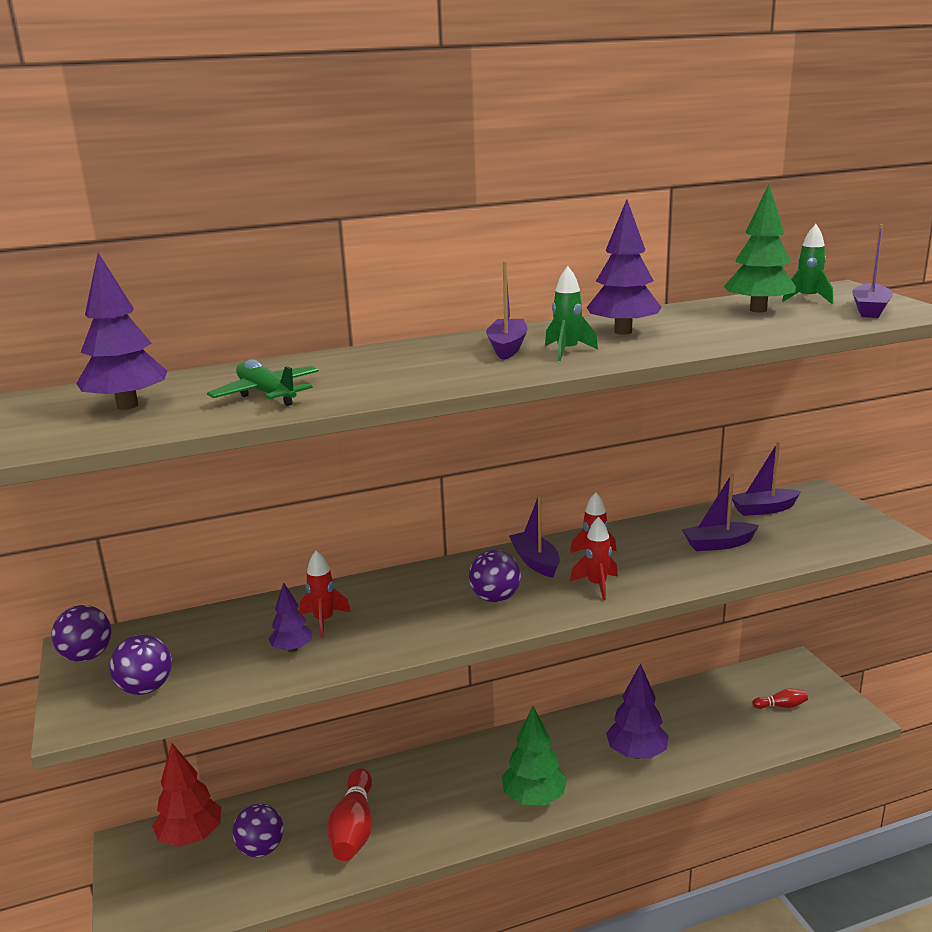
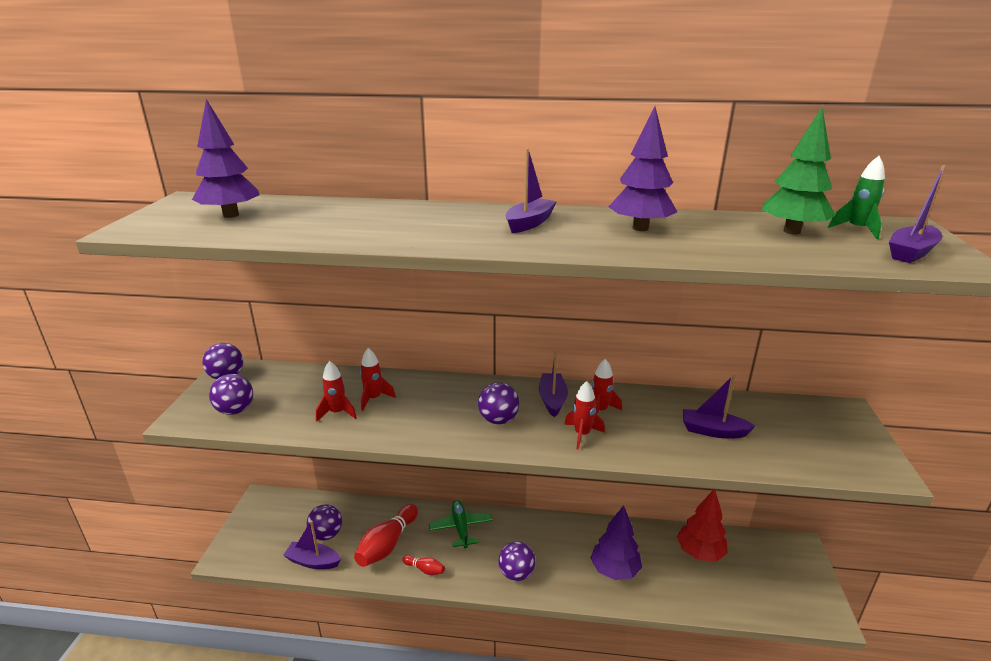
camera: 25 degrees right, 5 degrees up
red tree [152,743,221,847] -> red tree moved to [677,489,728,562]
green plane [207,359,319,406] -> green plane moved to [429,500,492,548]
purple tree [268,582,313,652] -> red rocket [316,361,357,422]
green tree [502,706,567,805] -> purple ball [499,542,536,581]
green rocket [545,266,598,361] -> none
purple boat [732,442,801,516] -> purple boat moved to [283,520,341,569]
red bowling pin [752,689,808,709] -> red bowling pin moved to [402,555,445,575]

